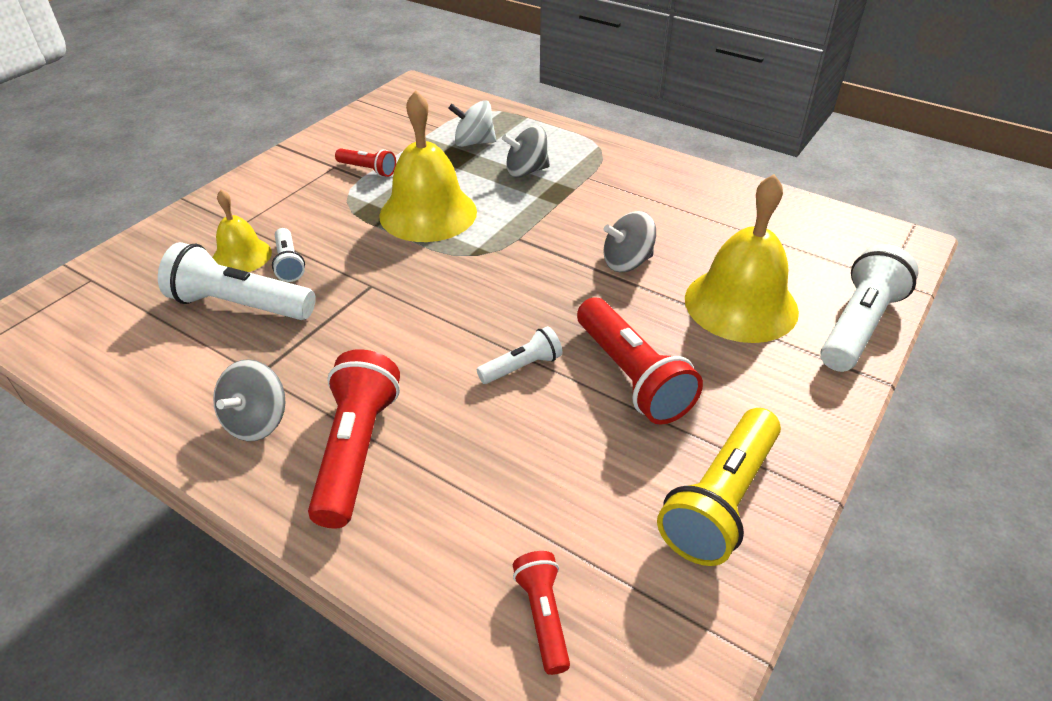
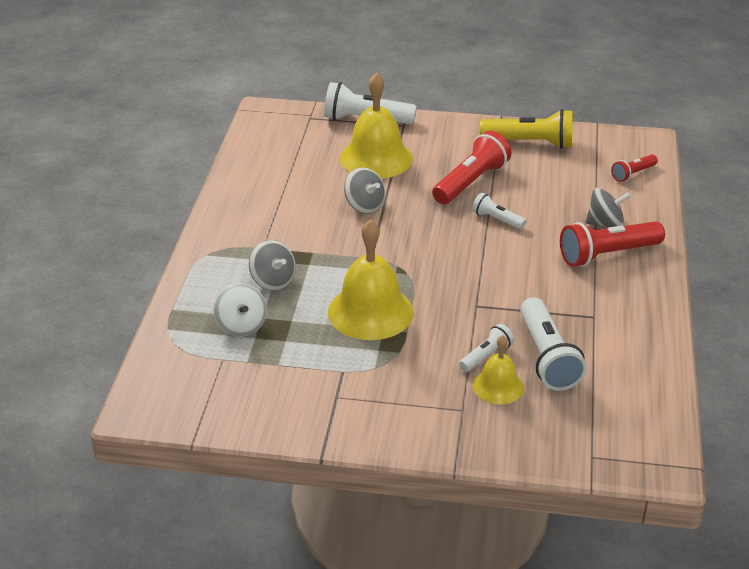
camera: 115 degrees left, 5 degrees down
grey spinning top [213,359,286,441] -> grey spinning top moved to [585,188,631,227]
red flashlight [335,148,396,177] -> none

